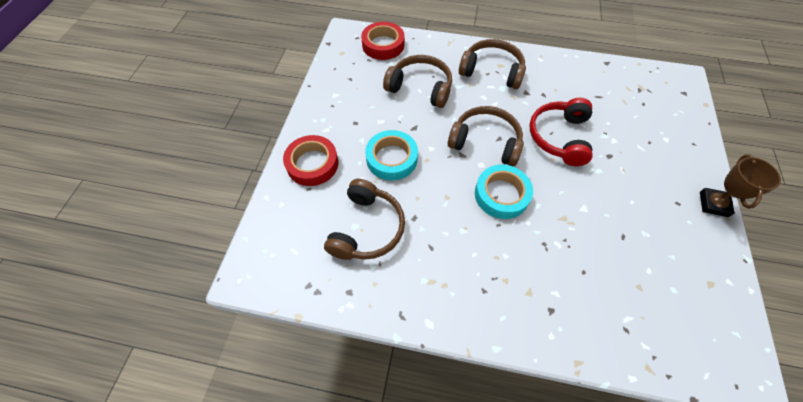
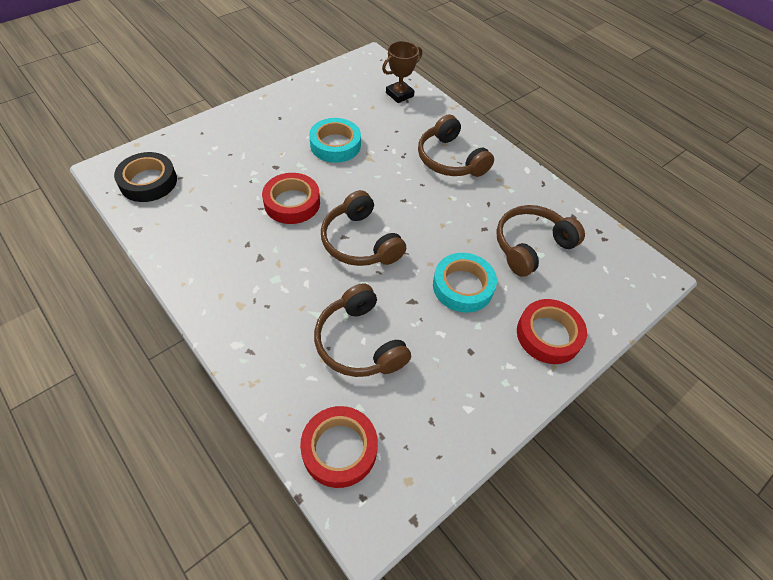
camera: 145 degrees left, 5 degrees down
brown headphones [459,39,526,89] -> brown headphones moved to [418,114,494,177]
turquoise tape [475,165,533,219] -> turquoise tape moved to [309,118,361,163]
red headphones [529,98,593,166] -> red tape [262,173,320,224]
brown trophy [700,154,781,217] -> brown trophy moved to [382,41,422,103]
none -> black tape [114,152,177,202]

